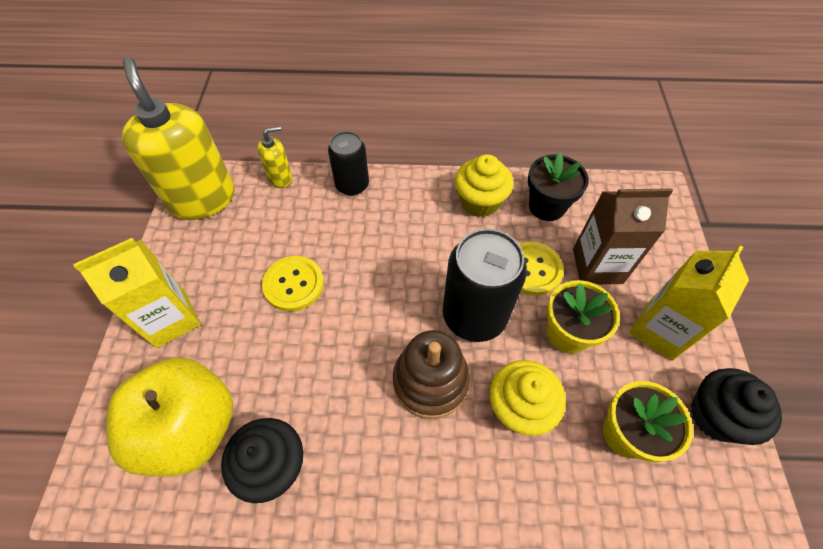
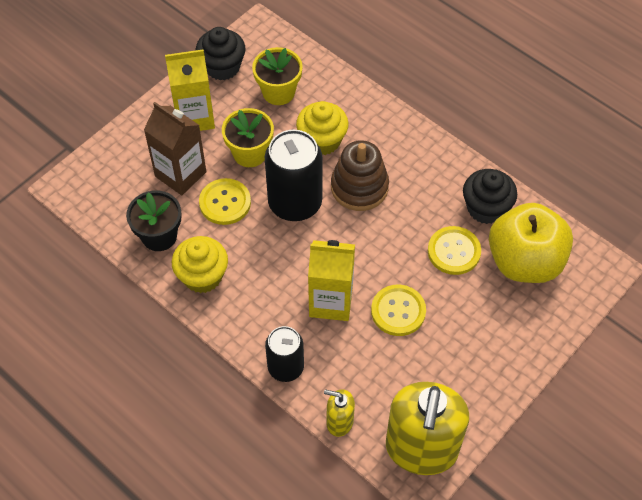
camera: 140 degrees left, 0 degrees up
yellow carton [73,238,201,348] -> yellow carton moved to [308,240,355,321]
none -> yellow button [428,226,481,275]

